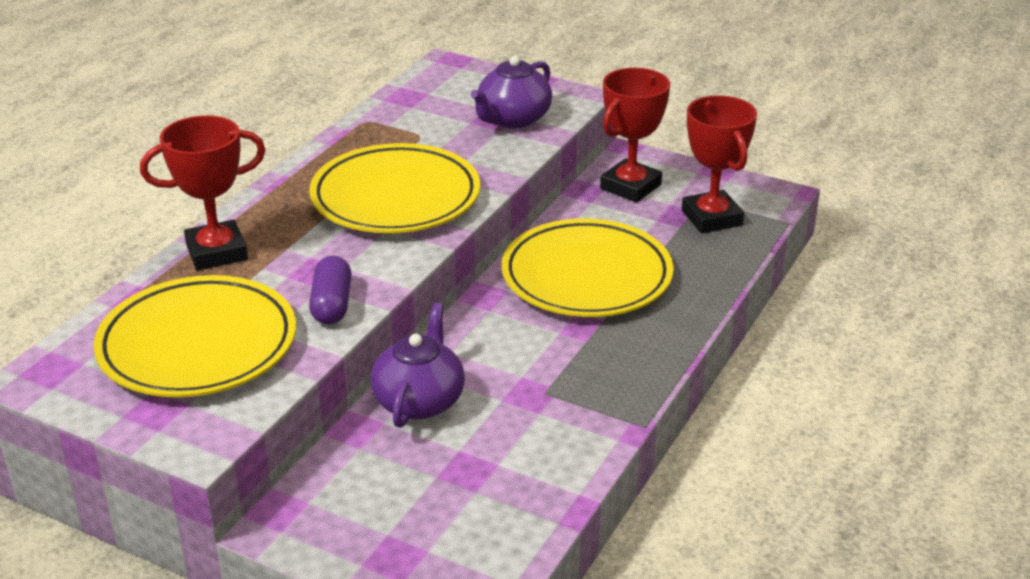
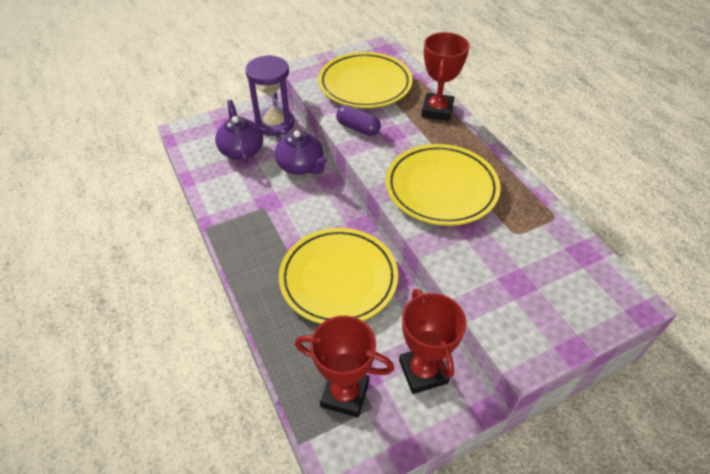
camera: 125 degrees right, 15 degrees up
purple teapot [471,56,552,128] -> purple teapot moved to [215,100,263,164]
none -> purple hourglass [246,55,294,136]

